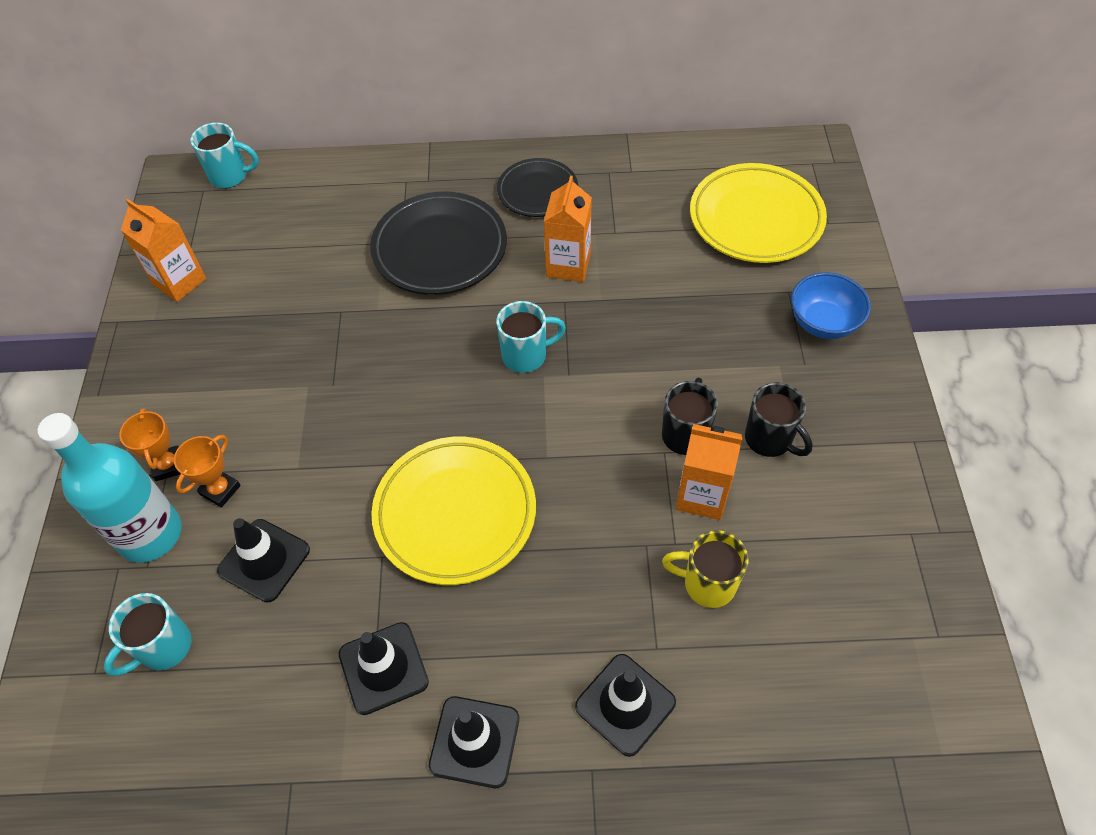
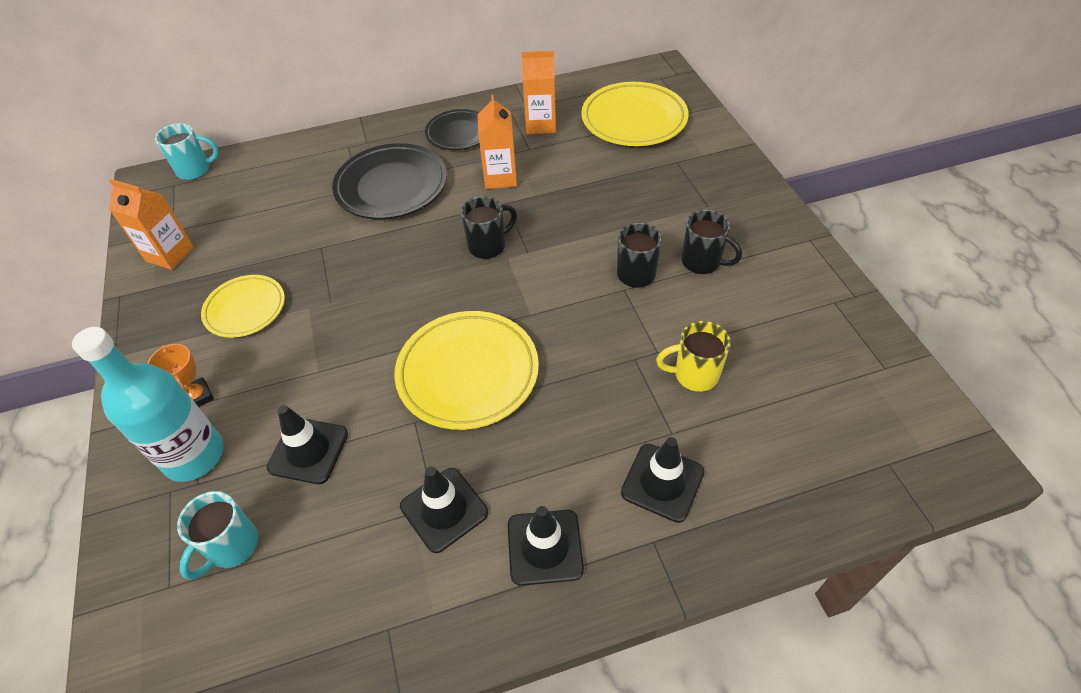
camera: 15 degrees left, 5 degrees down
orange trophy [174,435,241,508] -> none
turquoise mug [496,301,566,373] -> black mug [461,196,517,259]
orange carton [676,424,743,520] -> orange carton moved to [522,51,556,134]
blue bowl [791,272,871,339] -> none
none -> yellow plate [201,275,285,338]

